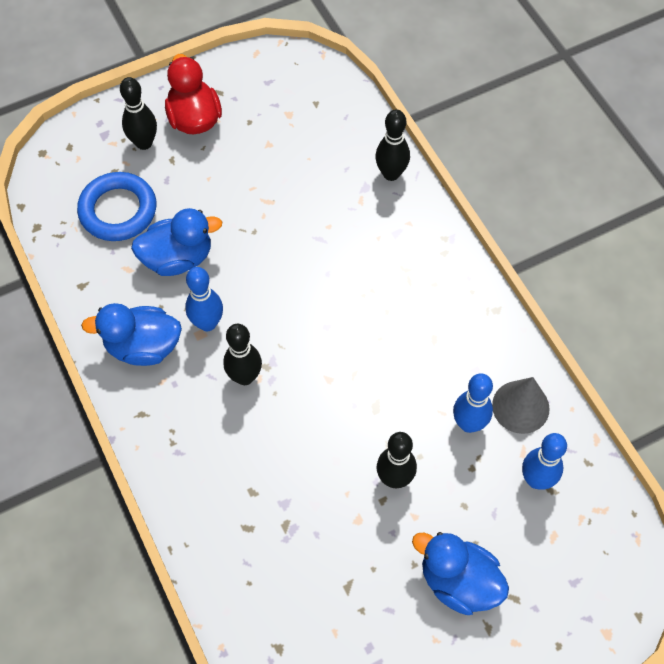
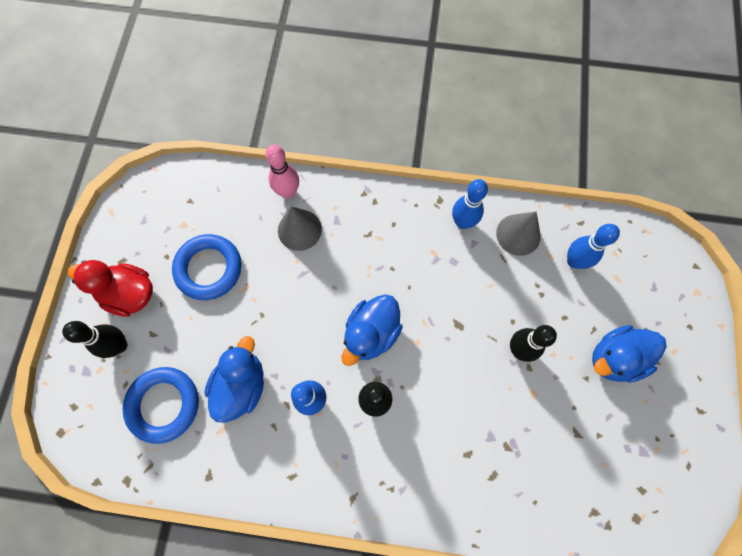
camera: 55 degrees left, 10 degrees up
blue duck [81,303,182,366] -> blue duck moved to [342,294,403,366]
black bowling pin [375,109,410,181] -> pink bowling pin [265,145,299,199]
blue bowling pin [453,373,493,433] -> blue bowling pin moved to [452,179,488,229]
none -> blue ring [172,234,241,300]
none -> grey cone [278,206,322,251]

